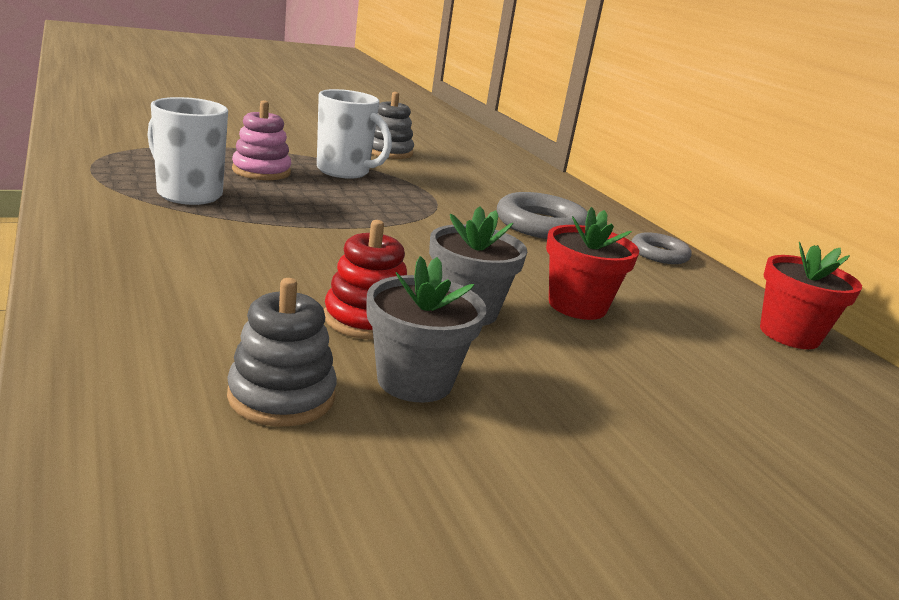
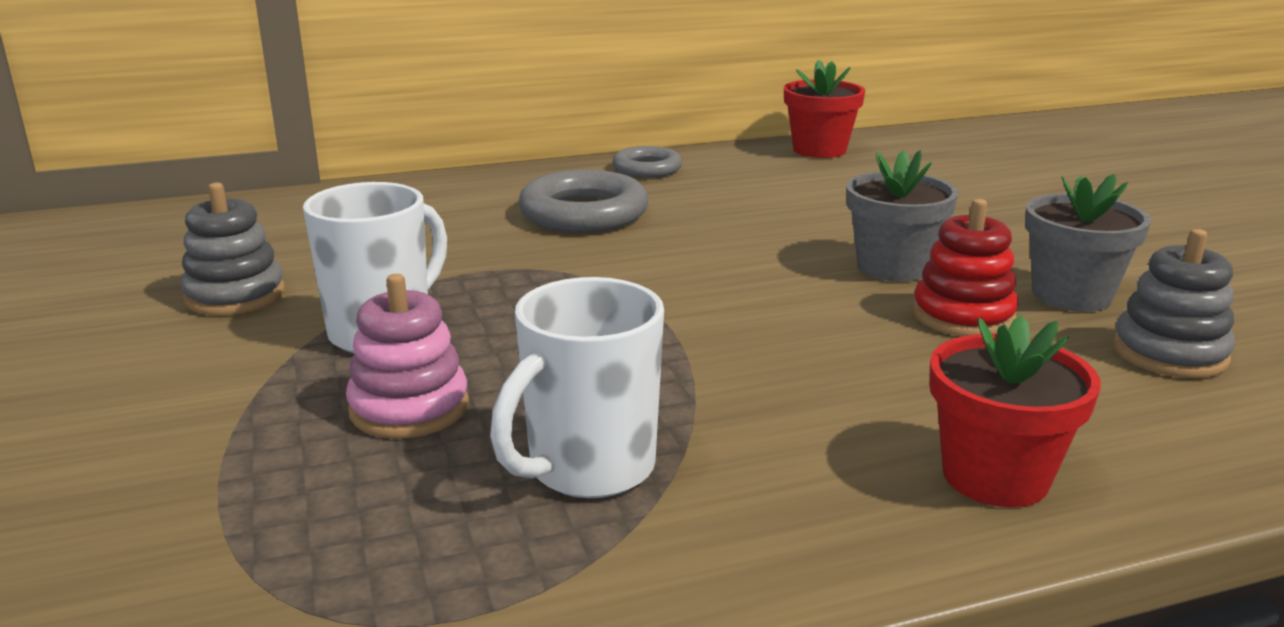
camera: 80 degrees left, 0 degrees up
red flower pot [546,207,639,320] -> red flower pot moved to [929,315,1101,507]

